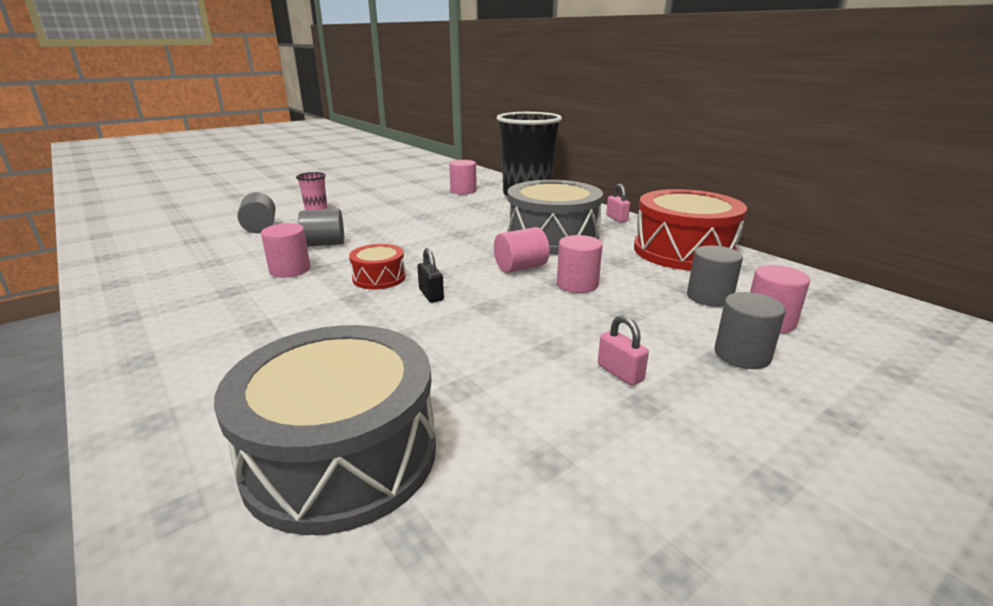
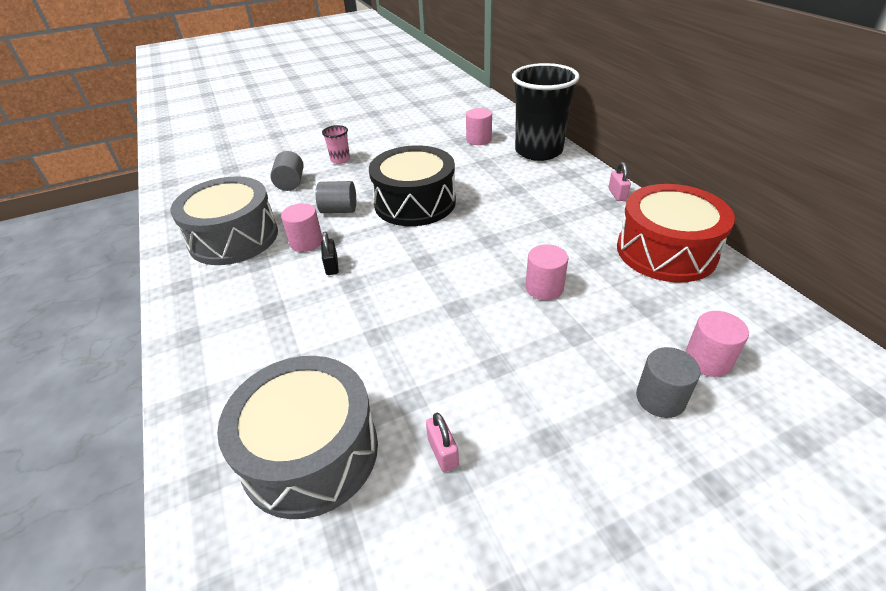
camera: 15 degrees right, 15 degrees up
red drum [349,244,406,289] -> none
black padlock [417,248,444,303] -> black padlock moved to [321,232,339,275]
pink cylinder [494,227,550,273] -> none
grey drum [507,180,603,255] -> grey drum moved to [170,176,278,265]
pink padlock [598,315,649,386] -> pink padlock moved to [426,413,459,472]
grey cylinder [687,245,743,307] -> none
none -> black drum [369,145,456,226]

